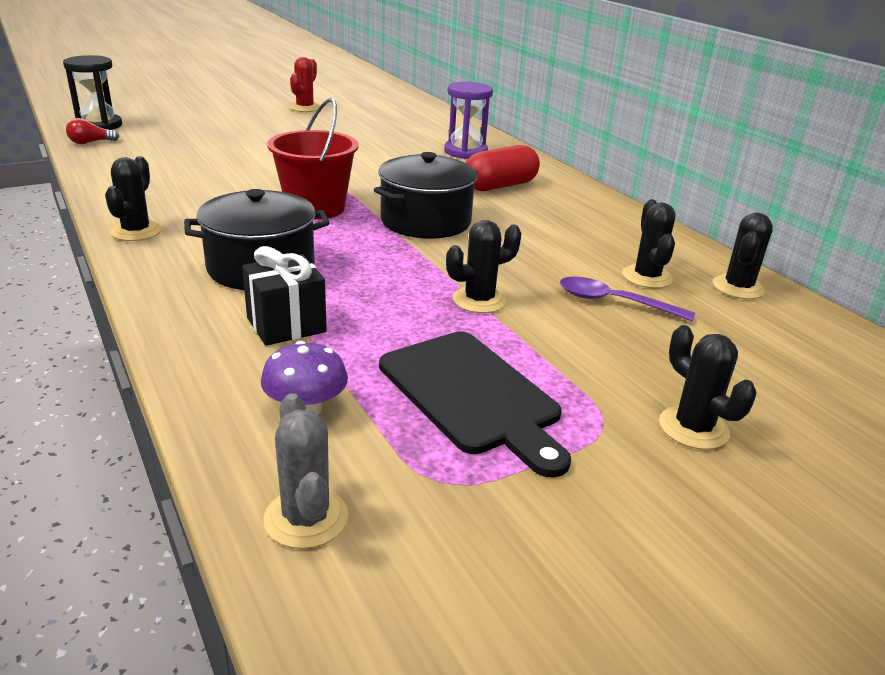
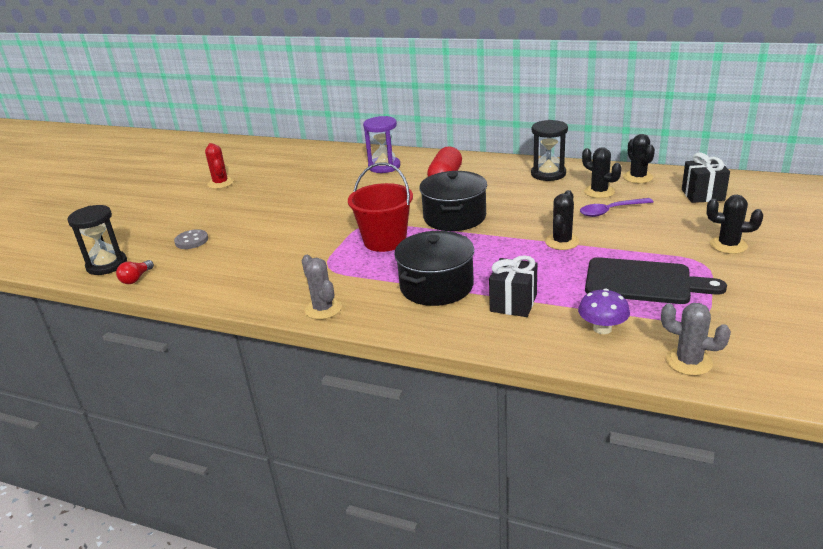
camera: 35 degrees left, 0 degrees up
black cactus [105,156,162,241] -> grey cactus [302,255,342,319]
none -> grey button [174,229,208,249]
none -> black hourglass [531,120,568,181]
none -> black gift [682,152,730,203]

